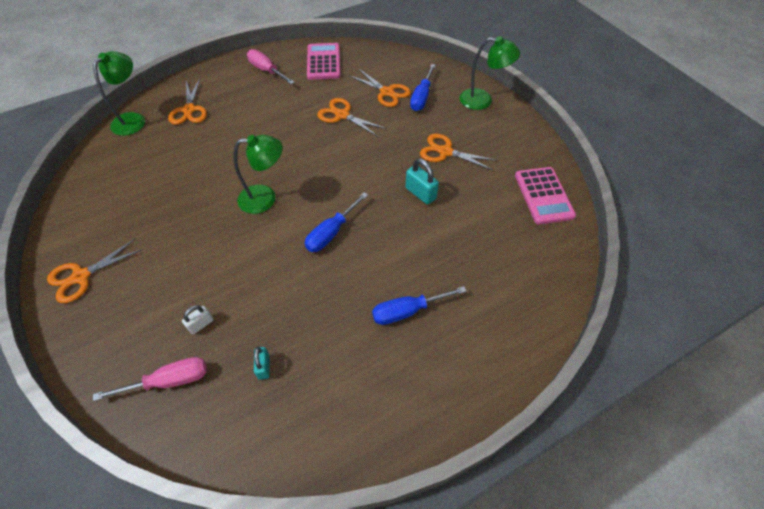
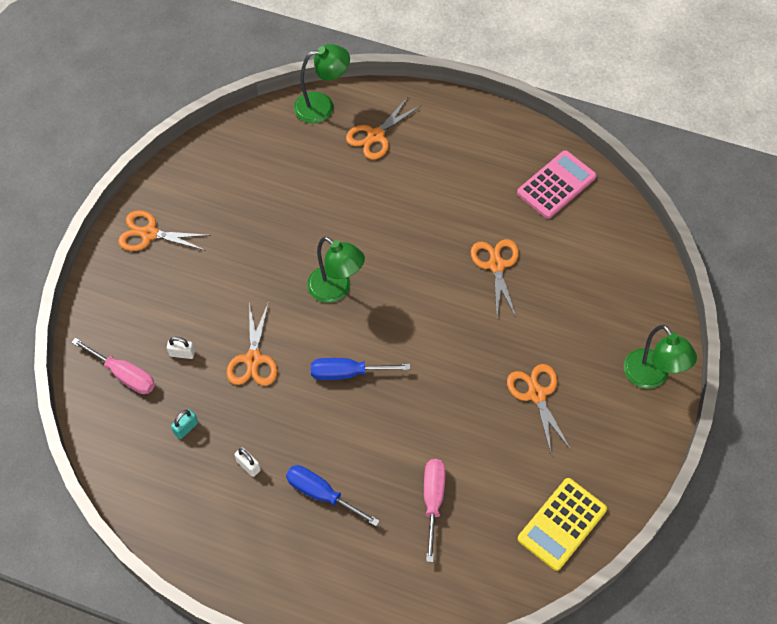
camera: 50 degrees right, 5 degrees up
pink screwdriver [247,49,295,84] -> pink screwdriver moved to [424,459,446,562]
orange scissors [349,68,411,107] -> orange scissors moved to [226,302,278,386]
turquoise padlock [406,159,439,205] -> none
blue screwdriver [410,64,435,111] -> none
pink calculator [515,167,576,224] -> yellow calculator [518,478,607,571]
none -> white padlock [234,447,261,477]

